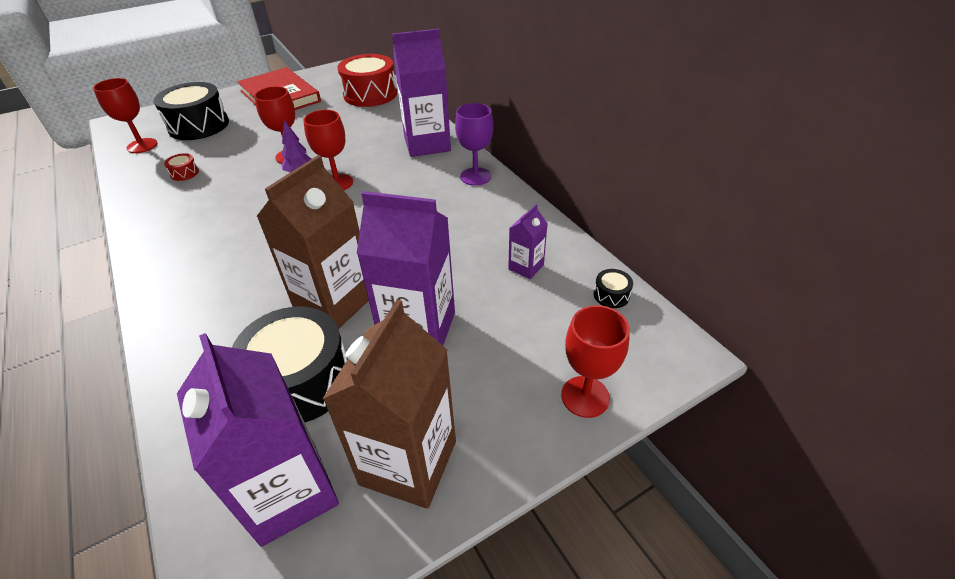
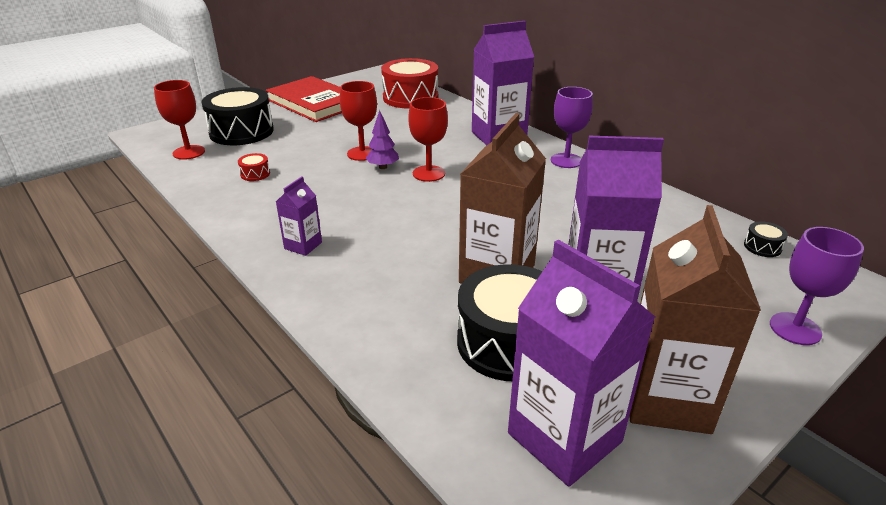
camera: 10 degrees left, 10 degrees down
purple carton [508,204,548,279] -> purple carton moved to [276,176,322,256]
red goblet [561,305,630,418] -> purple goblet [770,227,864,345]

